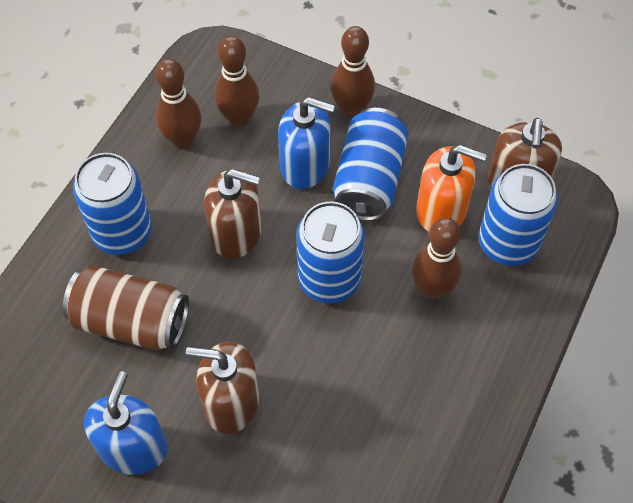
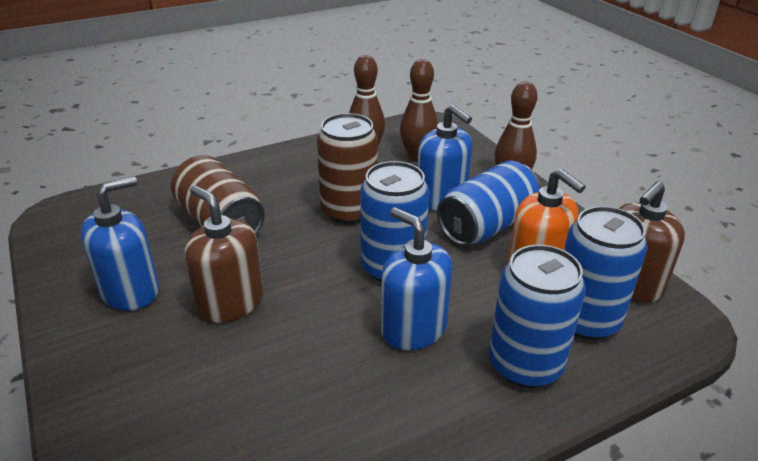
camera: 35 degrees right, 25 degrees down
blue can [73,153,152,255] -> blue can moved to [489,245,586,388]
brown soap dispenser [204,169,262,259] -> brown can [317,113,378,224]
brown bowling pin [412,218,462,299] -> none
none -> blue soap dispenser [381,207,453,350]

